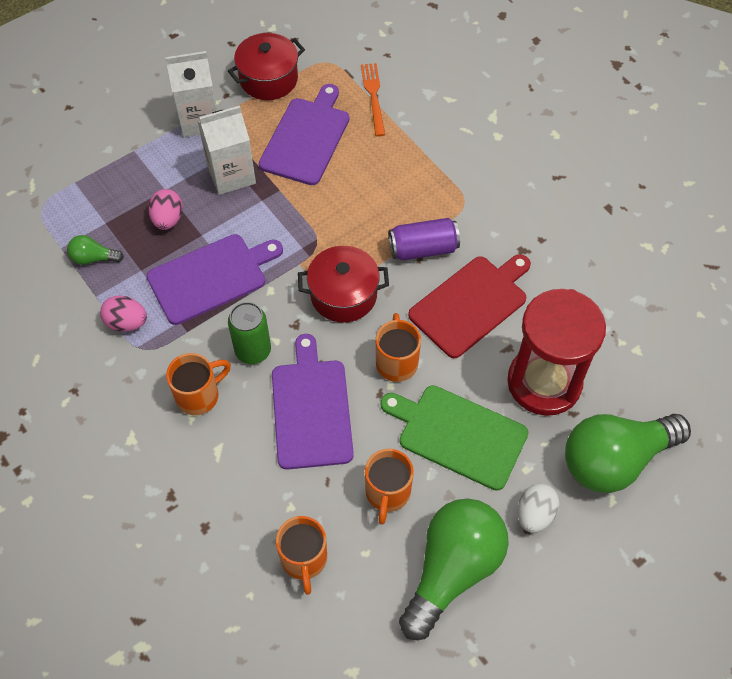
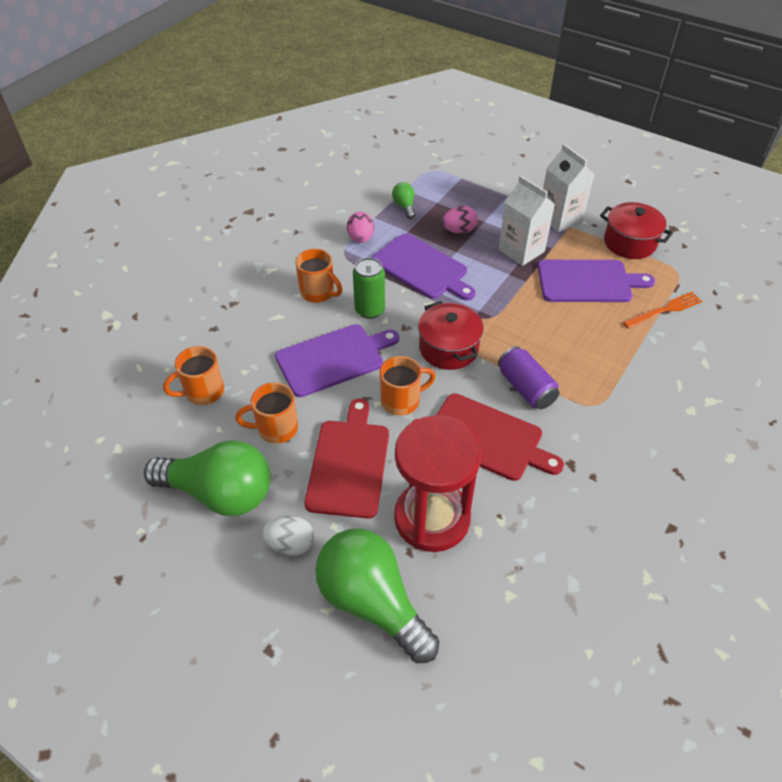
camera: 70 degrees right, 10 degrees down
green cutting board [381,385,529,491] -> red cutting board [305,398,389,519]

